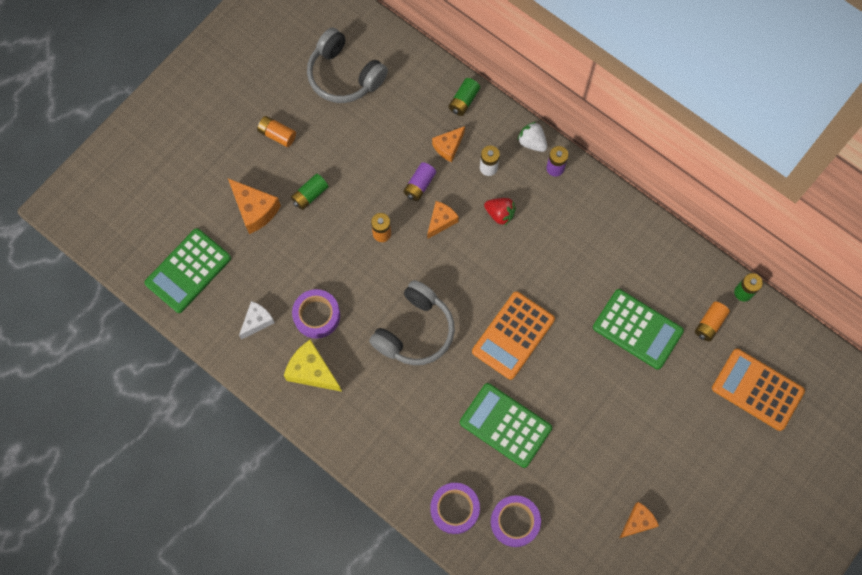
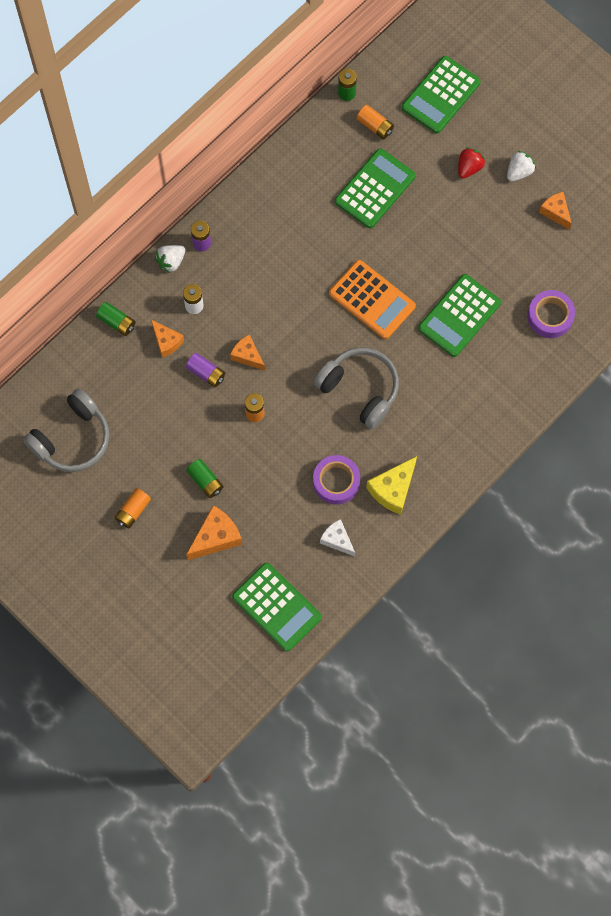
camera: 85 degrees left, 0 degrees up
purple tape [430,483,480,534] -> none
red strawberry [484,198,516,225] -> red strawberry moved to [458,147,485,179]
orange calculator [712,349,805,431] -> green calculator [402,56,481,134]
none -> white strawberry [507,151,536,182]

